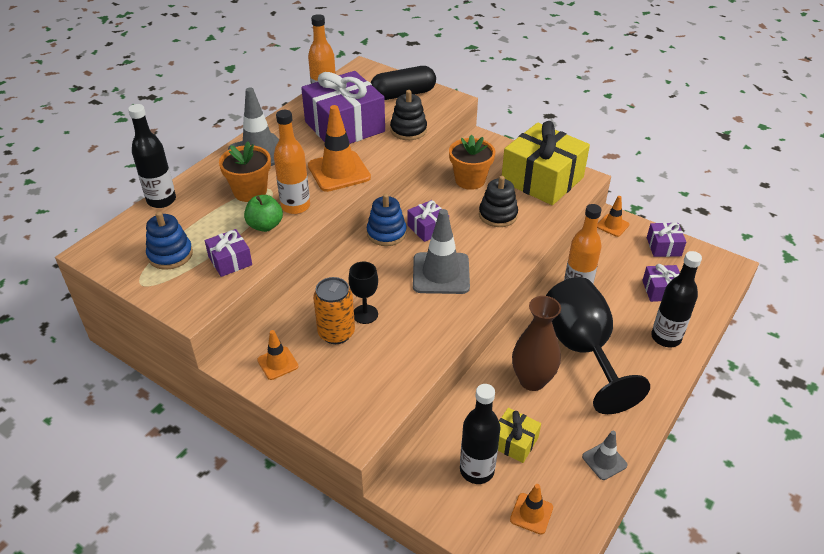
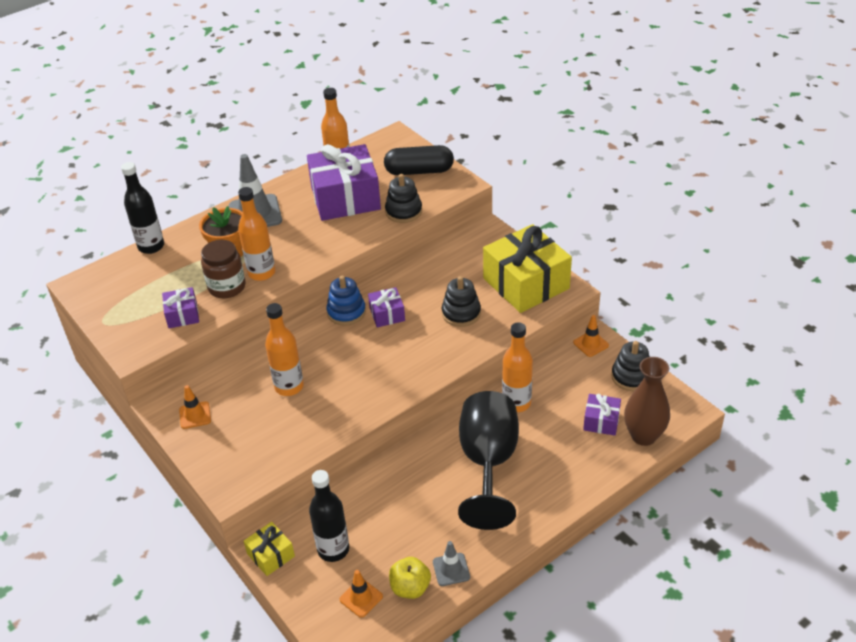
camera: 20 degrees right, 0 degrees up
blue stacking toy [146,211,193,270] -> none
green apple [244,195,283,232] -> brown jar [201,240,246,298]
orange traffic cone [308,105,371,192] -> none
orange can [313,277,355,344] -> none
black goblet [349,261,378,324] -> orange bottle [265,303,304,396]
grey traffic cone [413,209,470,294] -> none
orange flower pot [449,135,495,190] -> none
yellow gift [498,408,541,463] -> yellow gift moved to [244,522,295,576]
brown vase [512,296,561,391] -> brown vase moved to [624,357,670,446]
purple gift [647,222,686,257] -> black stacking toy [611,341,650,391]
black bottle [651,251,702,347] -> none
none -> yellow apple [389,557,431,599]

